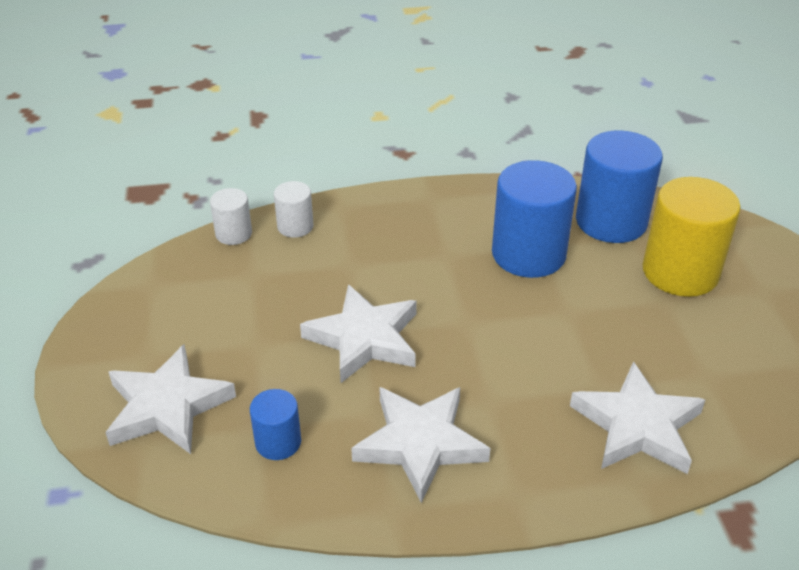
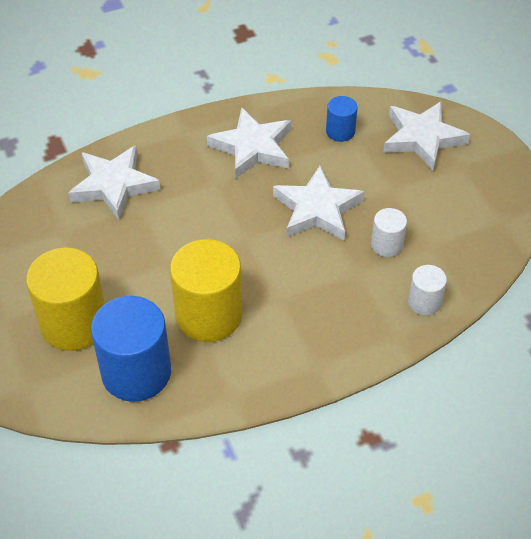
camera: 165 degrees right, 10 degrees up
white cylinder [210,188,252,245] -> white cylinder moved to [371,208,407,257]
blue cylinder [492,160,577,278] -> yellow cylinder [170,239,242,342]

